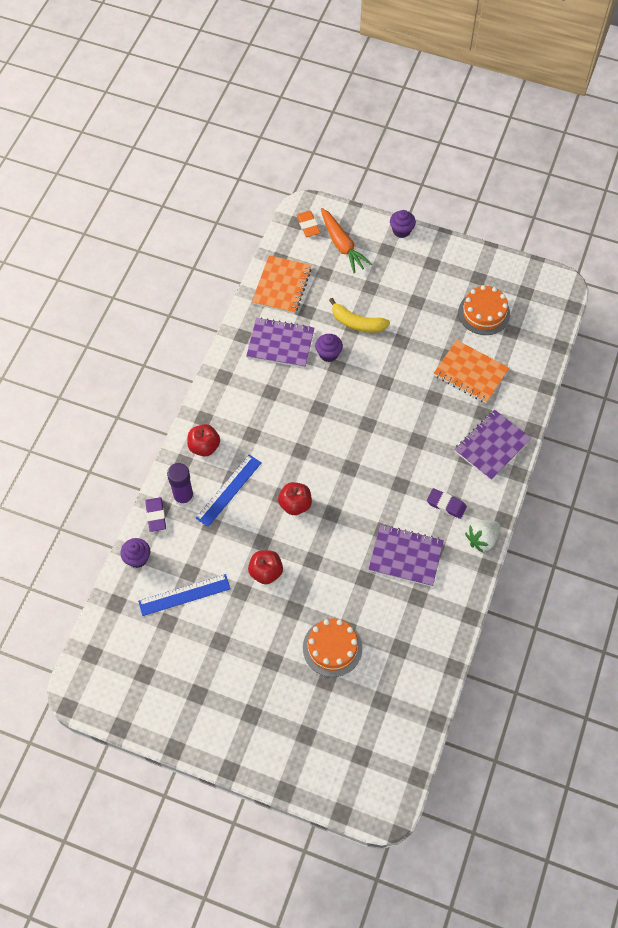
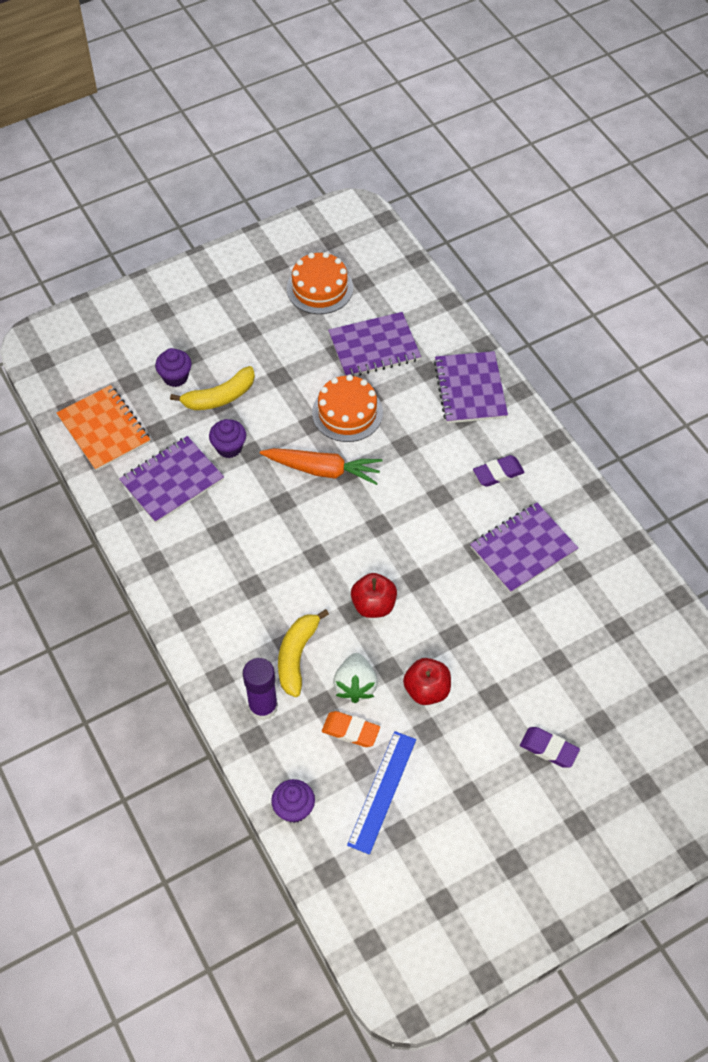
camera: 50 degrees left, 5 degrees down
purple eraser [145,497,166,532] -> purple eraser moved to [520,727,580,768]
red apple [187,424,220,456] -> none
blue ruler [196,454,261,527] -> yellow banana [278,609,329,697]
orange eraser [297,211,321,237] -> orange eraser moved to [322,711,380,747]
orange cake [303,619,362,677] -> orange cake moved to [312,375,383,442]
orange carrot [321,208,372,273] -> orange carrot moved to [260,448,382,485]
purple cupcake [390,210,416,238] -> purple cupcake moved to [155,348,192,387]
orange notebook [434,340,509,403] -> purple notebook [328,312,421,376]
white strawberry [465,520,501,553] -> white strawberry moved to [333,653,378,703]

